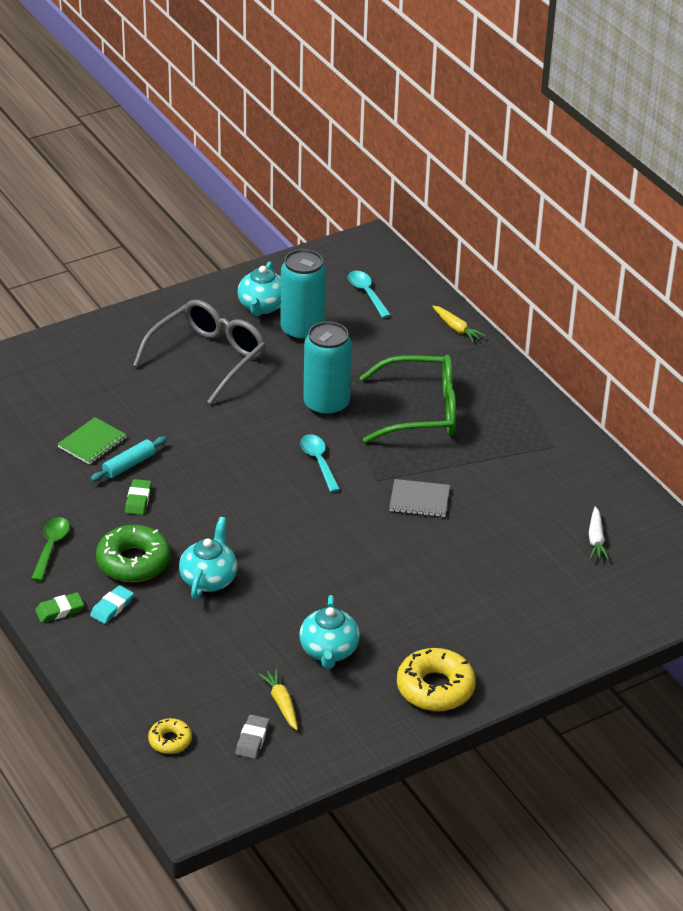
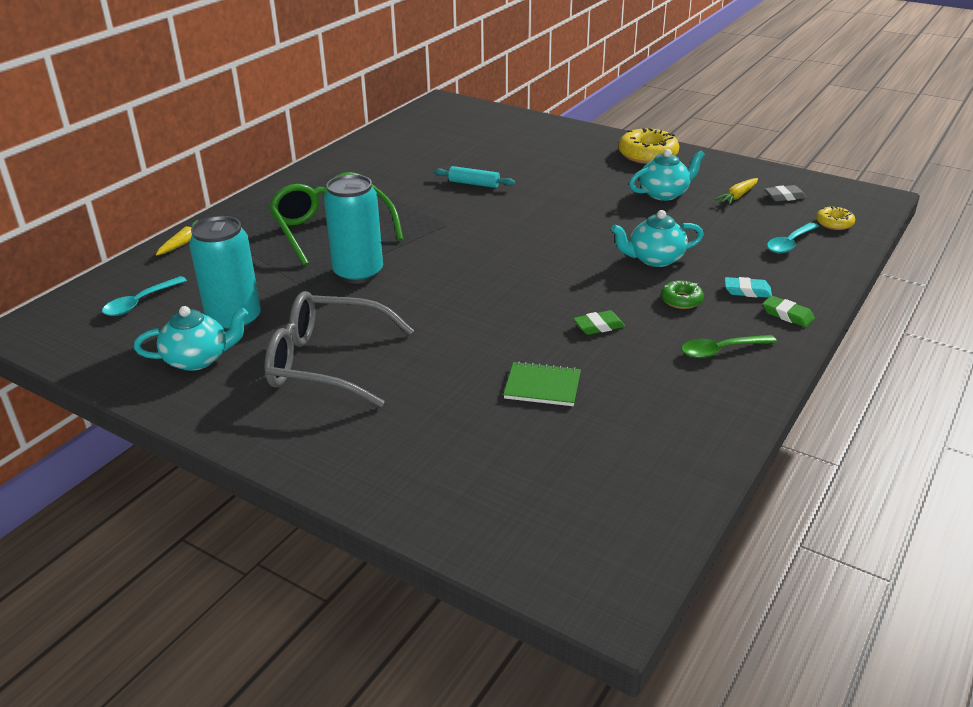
camera: 115 degrees left, 5 degrees down
turquoise rolling pin [90,437,167,482] -> turquoise rolling pin moved to [434,166,515,188]
green donut [96,525,171,582] -> green donut [661,280,704,309], size x0.54
turquoise spoon [300,434,340,492] -> turquoise spoon moved to [767,222,819,253]
grey notebook [389,479,450,517] -> none
white carrot [589,506,609,560] -> none

